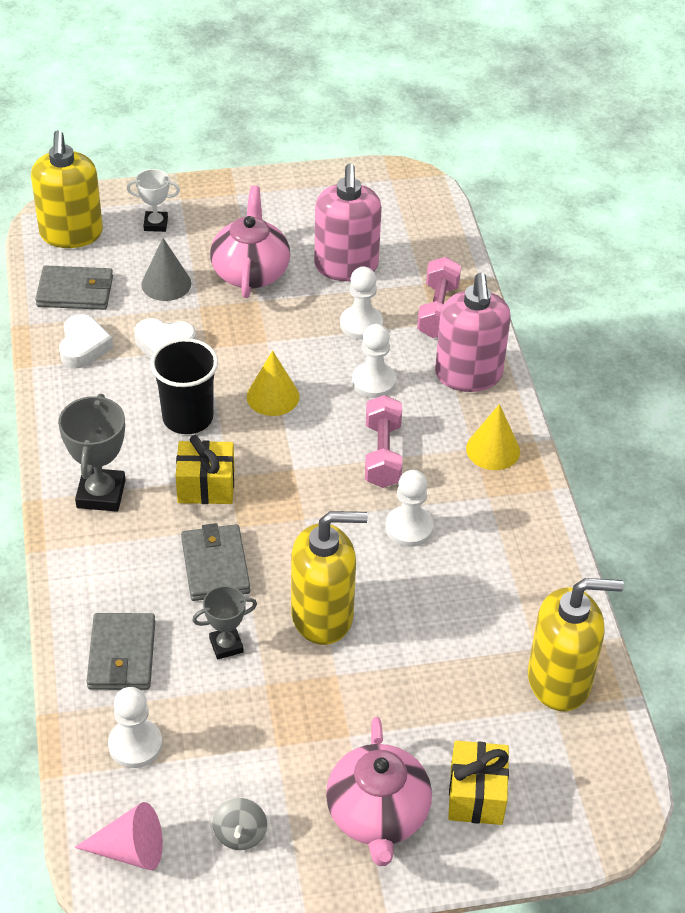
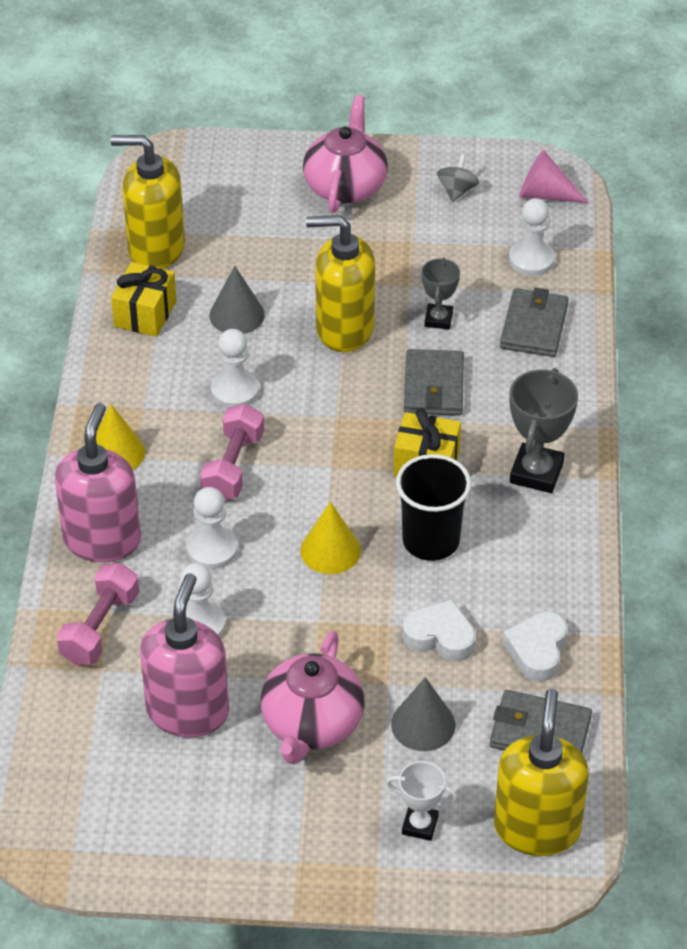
camera: 165 degrees left, 0 degrees up
grey trophy [192,586,257,659] -> grey trophy turned 75 degrees counterclockwise [421,257,460,329]
yellow gift [448,741,509,825] -> yellow gift moved to [111,262,176,337]
none -> grey cone [210,266,265,334]

